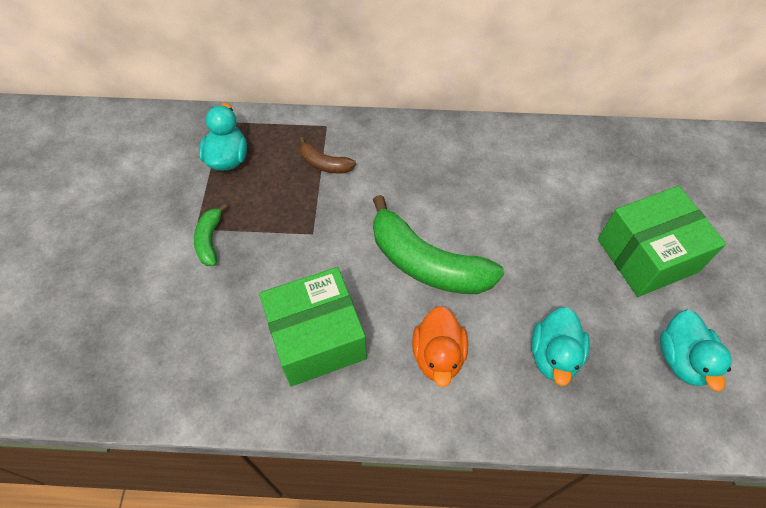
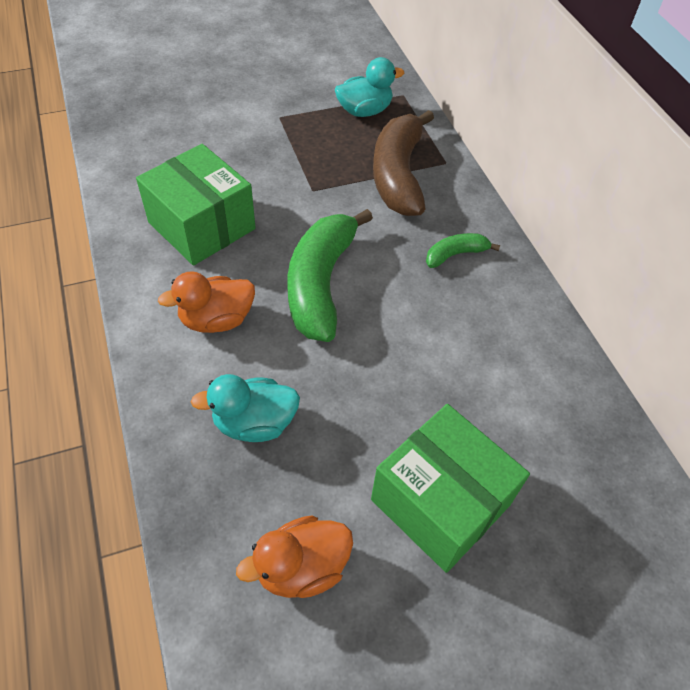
camera: 65 degrees right, 5 degrees down
green banana [194,203,227,266] -> green banana moved to [426,233,500,268]
brown banana [299,137,356,174] -> brown banana [373,110,434,216], size x2.08
turquoise duck [660,309,732,391] -> orange duck [236,515,353,598]

